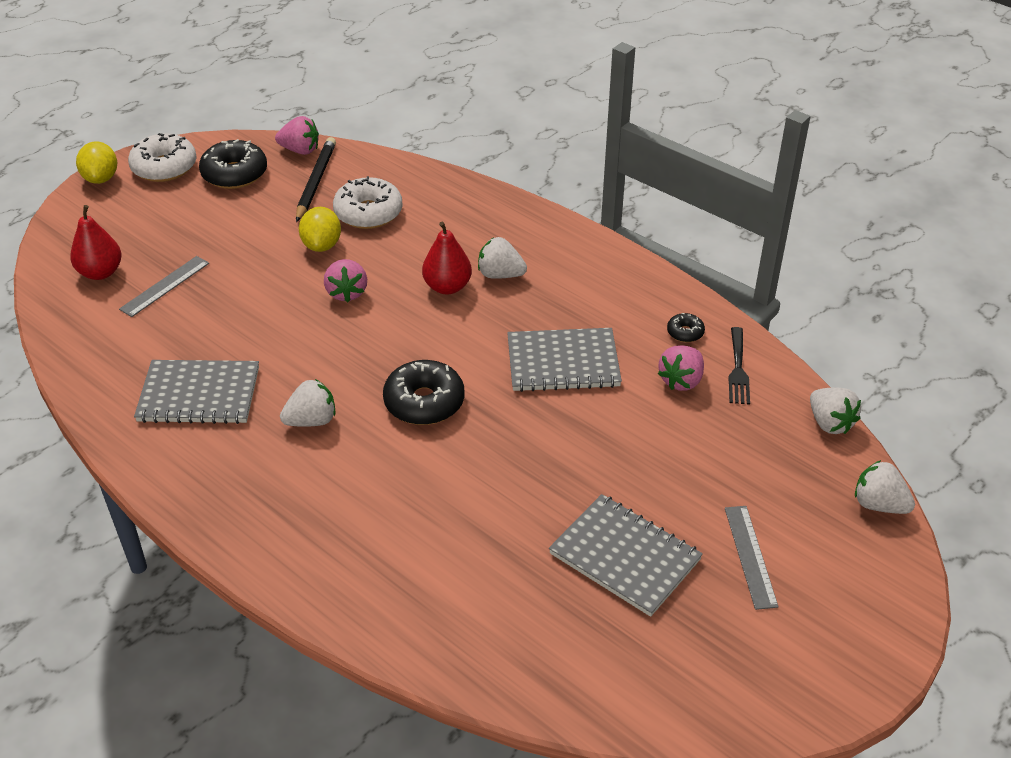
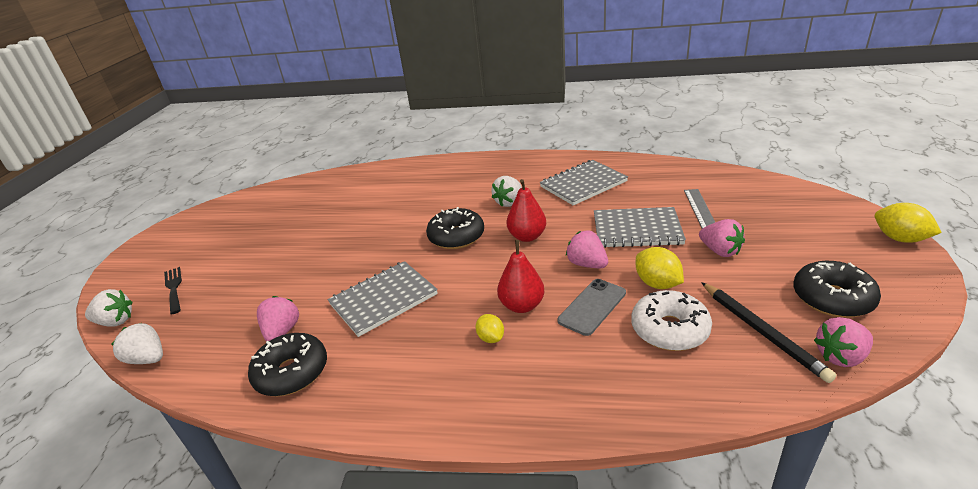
camera: 150 degrees right, 10 degrees down
red pear [70,205,122,280] -> red pear moved to [507,179,546,242]
white donut [128,133,197,182] -> none
white strawberry [478,237,527,279] -> yellow lemon [475,314,504,343]
grey notebook [549,494,703,617] -> grey notebook moved to [594,207,686,248]
black donut [667,313,705,342] -> black donut [248,333,327,396], size x2.05
grey ruler [725,506,779,610] -> none
black fork [729,327,750,405] -> black fork moved to [164,267,182,314]
none -> grey phone [557,279,626,336]
none -> pink strawberry [699,219,745,257]

